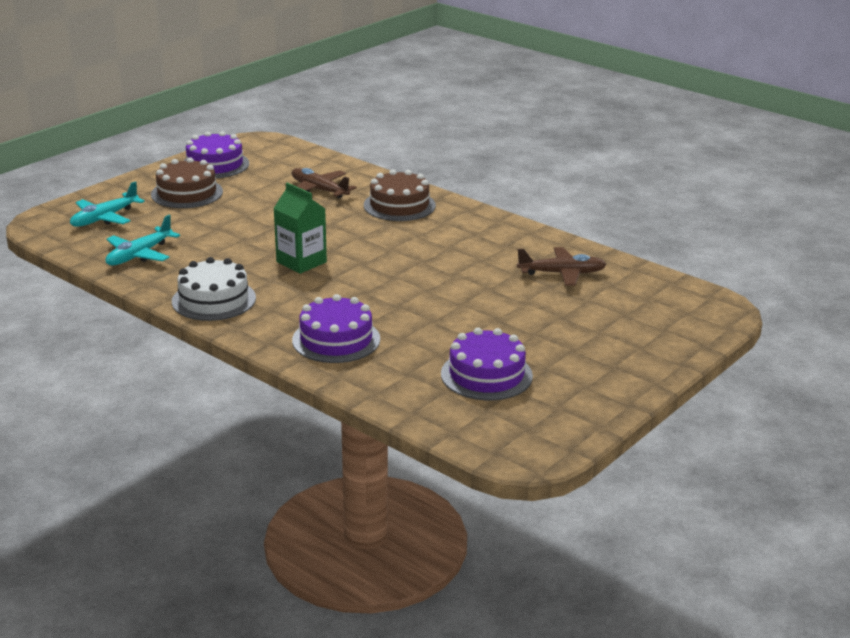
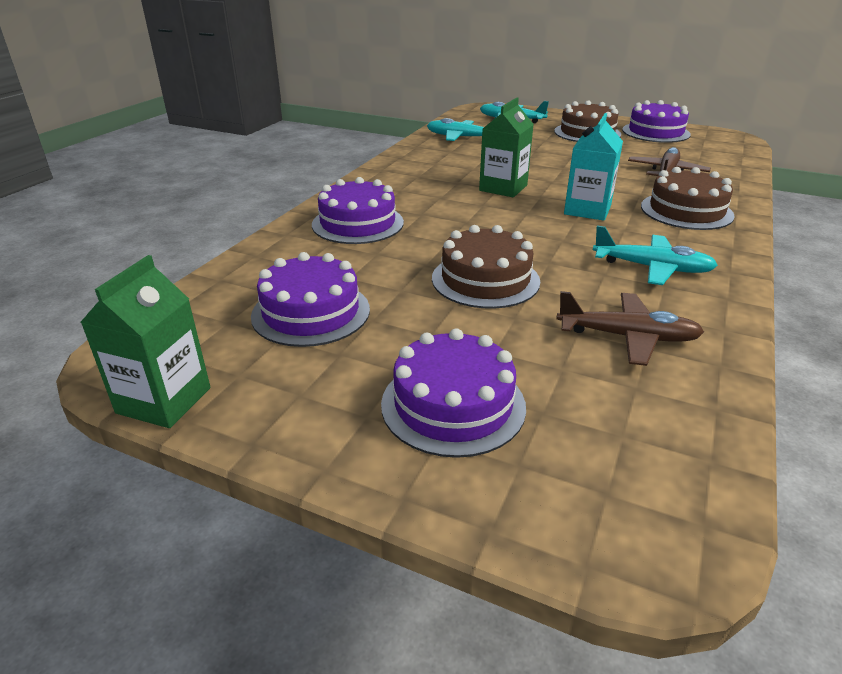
camera: 75 degrees right, 5 degrees up
white cake [172,257,256,321] -> none
brown plane [517,247,607,286] -> brown plane turned 60 degrees counterclockwise [556,291,704,366]
none -> green carton [80,255,210,428]
none -> purple cake [381,328,526,458]
none -> brown cake [432,225,540,309]
none -> turquoise carton [564,113,623,221]
none -> turquoise plane [593,226,718,285]

